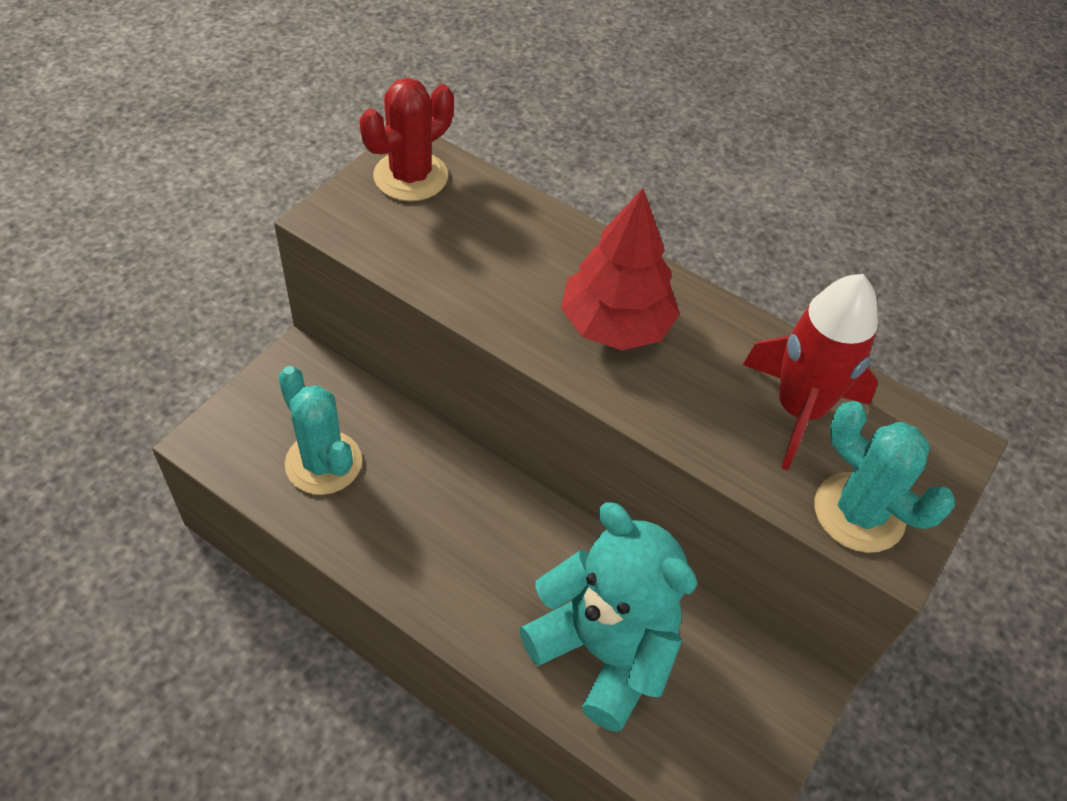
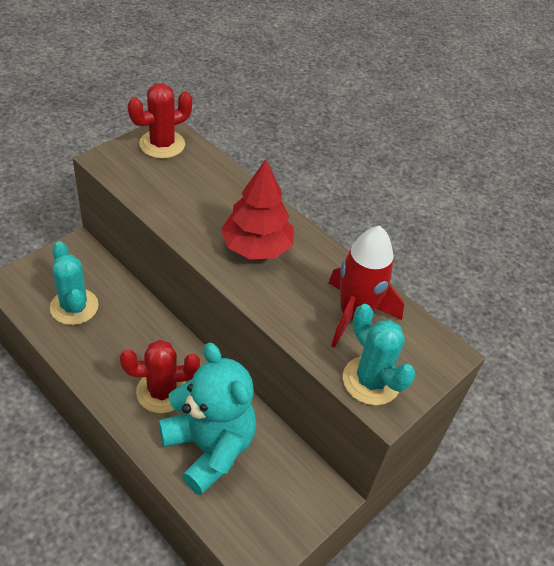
camera: 10 degrees right, 5 degrees down
none -> red cactus [120,340,200,413]

